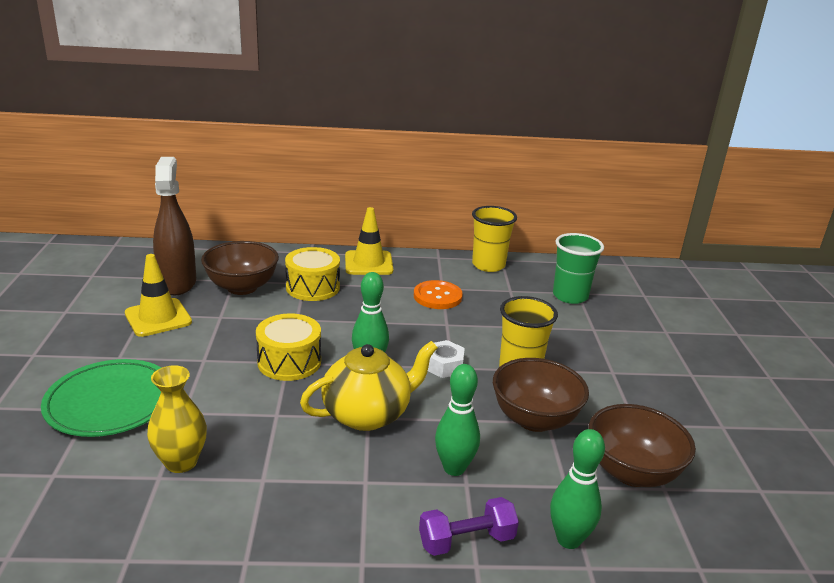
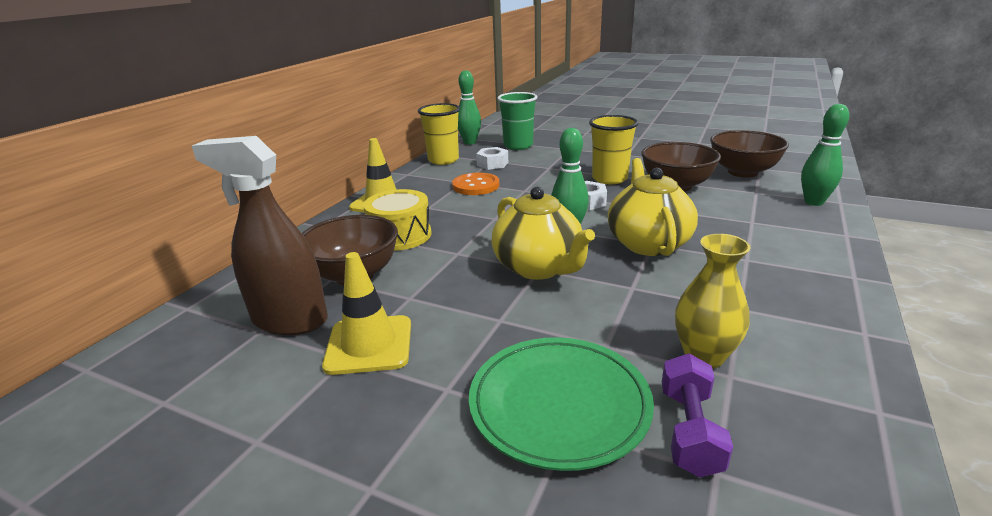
camera: 60 degrees left, 0 degrees up
yellow drum [256,314,321,381] -> yellow teapot [492,187,595,280]
purple dumbbell [419,497,519,556] -> purple dumbbell moved to [662,353,733,477]
green bowling pin [435,364,480,476] -> green bowling pin moved to [458,70,481,145]
none -> white nut [476,147,508,170]

